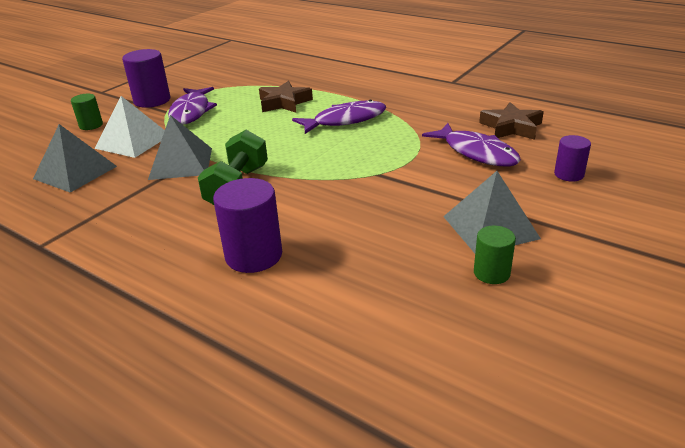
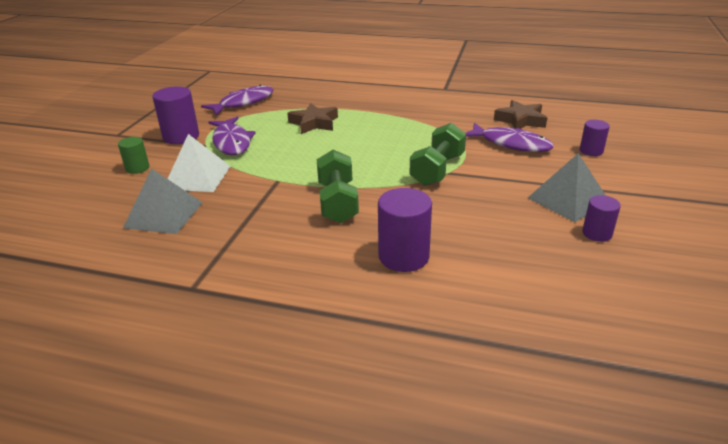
camera: 20 degrees left, 0 degrees up
grey pyramid [148,115,212,180] -> none
purple fish [292,100,386,134] -> purple fish moved to [201,85,274,115]
green cylinder [474,226,516,284] -> purple cylinder [582,195,621,242]
none -> green dumbbell [409,123,466,186]

